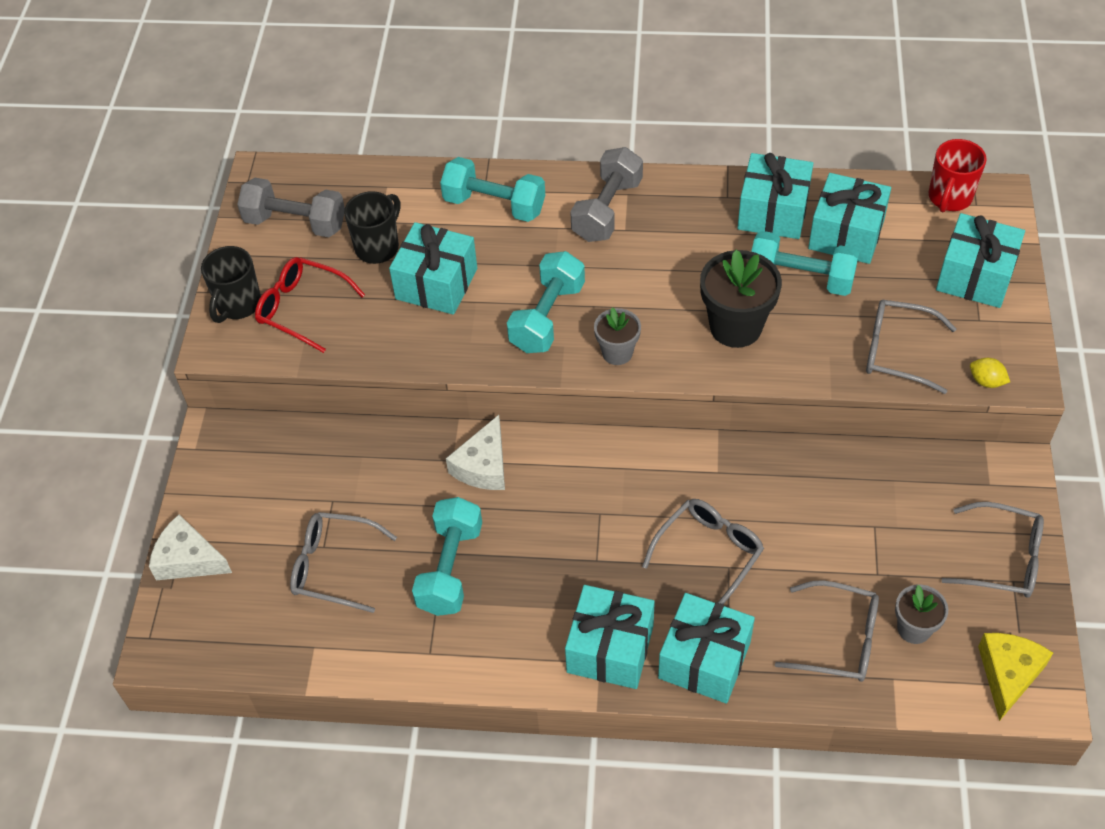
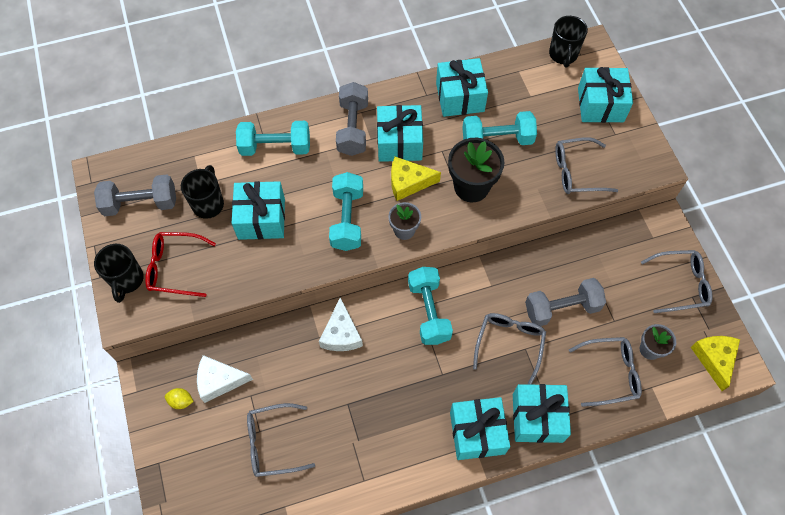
camera: 25 degrees left, 10 degrees up
white cheese [149,515,232,580] -> white cheese moved to [197,355,253,403]
turquoise dumbbell [412,497,482,616] -> turquoise dumbbell moved to [408,267,453,345]
turquoise gift [808,173,891,264] -> turquoise gift moved to [377,105,423,162]
red mug [929,139,987,212] -> black mug [549,16,588,68]
yellow lemon [970,358,1010,388] -> yellow lemon moved to [165,388,194,409]
none -> yellow cheese [391,157,441,201]
none -> grey dumbbell [525,278,606,326]

